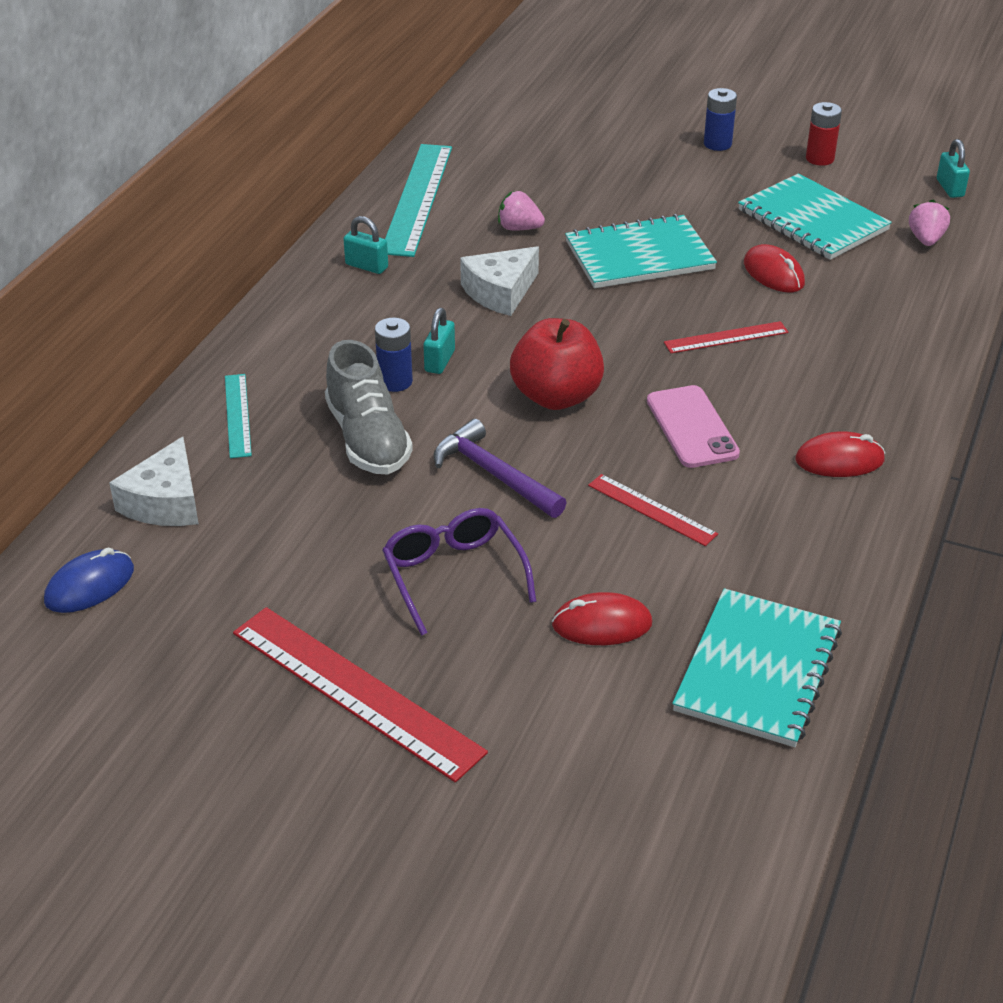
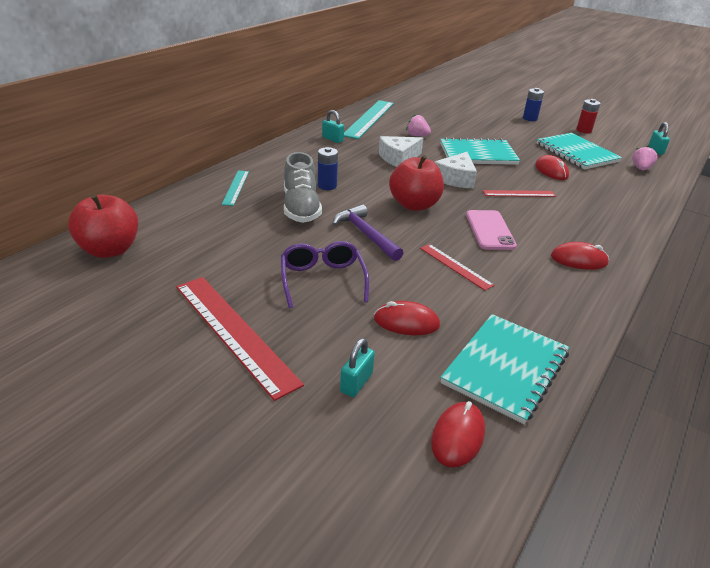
camera: 10 degrees right, 5 degrees down
blue mouse [44,547,134,613] -> red apple [68,193,138,258]
white cheese [109,437,199,526] -> white cheese moved to [434,152,477,189]
turquoise padlock [423,308,455,374] -> turquoise padlock moved to [340,338,375,397]
none -> red mouse [431,401,485,468]

